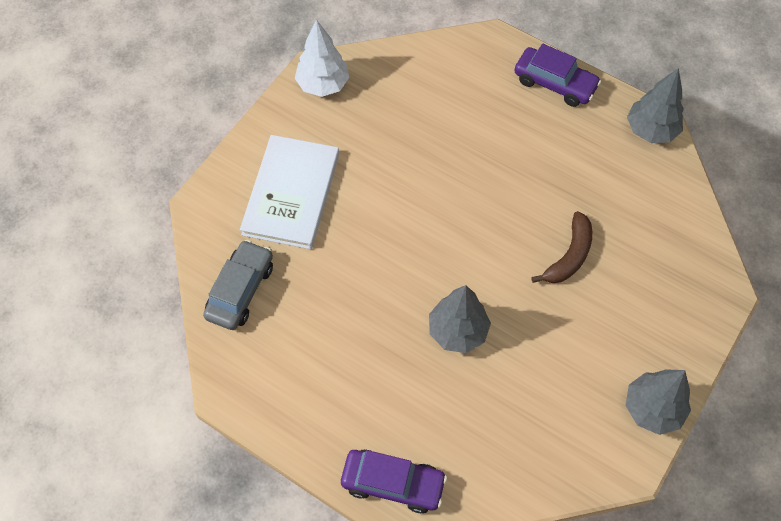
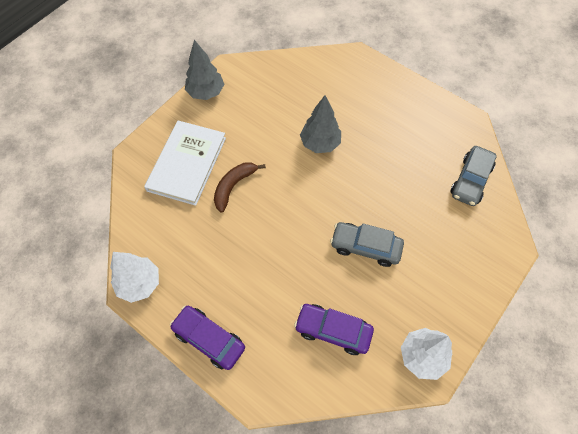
camera: 175 degrees left, 0 degrees up
white book [240,135,339,249] -> white book moved to [144,120,226,206]
purple car [341,450,447,513] -> purple car moved to [294,304,374,355]
grey tree [627,68,684,143] -> white tree [110,252,159,303]
none -> grey car [330,222,404,267]

